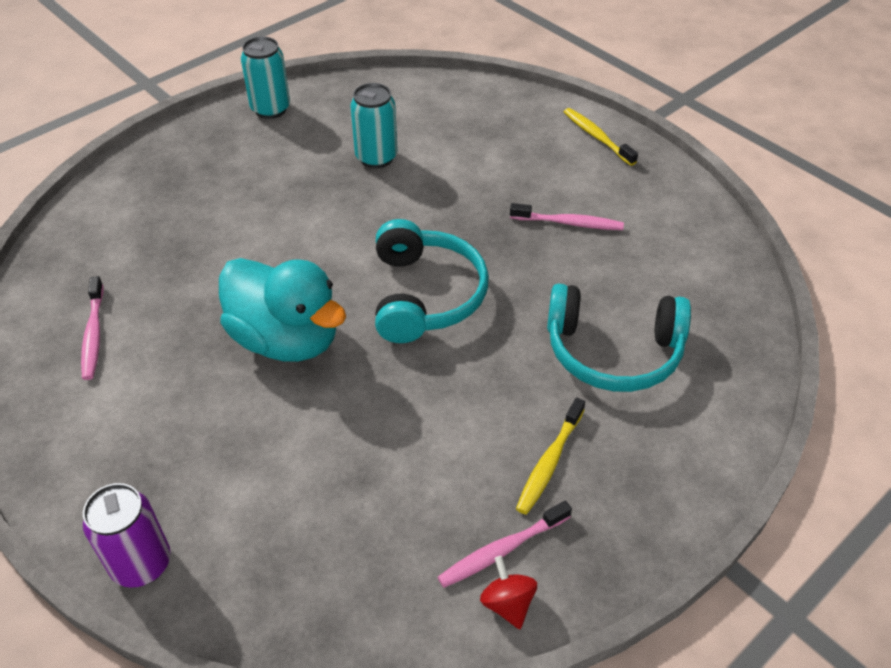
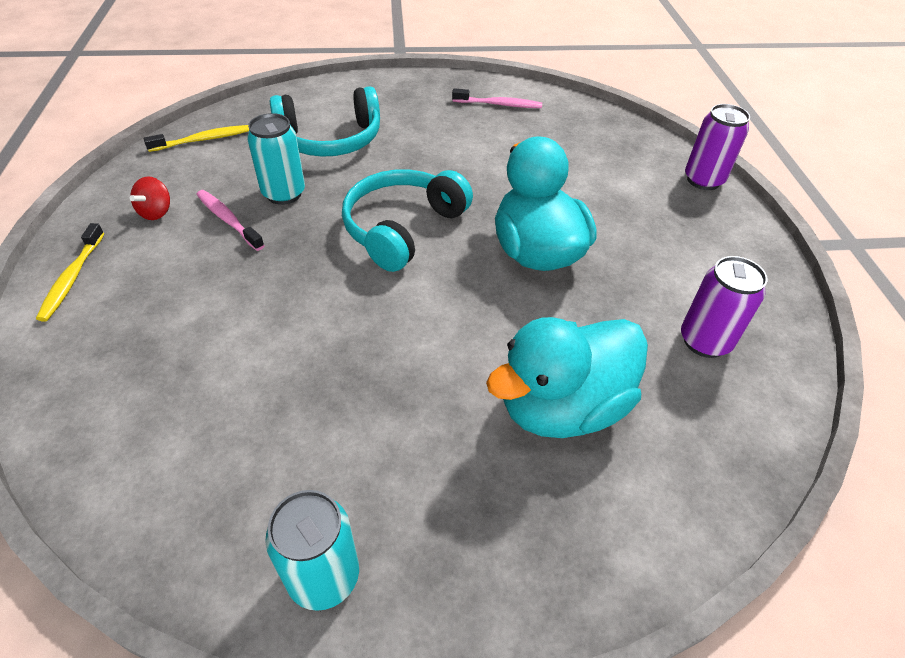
camera: 145 degrees left, 0 degrees up
pink toothbrush [81,276,104,380] -> purple can [681,256,768,358]
turquoise can [350,83,398,168] -> turquoise can moved to [247,113,305,205]
red spinning top [480,556,537,629] -> red spinning top moved to [130,176,170,220]
yellow toothbrush [516,398,585,514] -> yellow toothbrush moved to [144,125,249,152]
turquoise headphones [547,284,691,392] -> turquoise headphones turned 120 degrees clockwise [270,86,380,157]
none -> turquoise duck [486,317,648,438]

